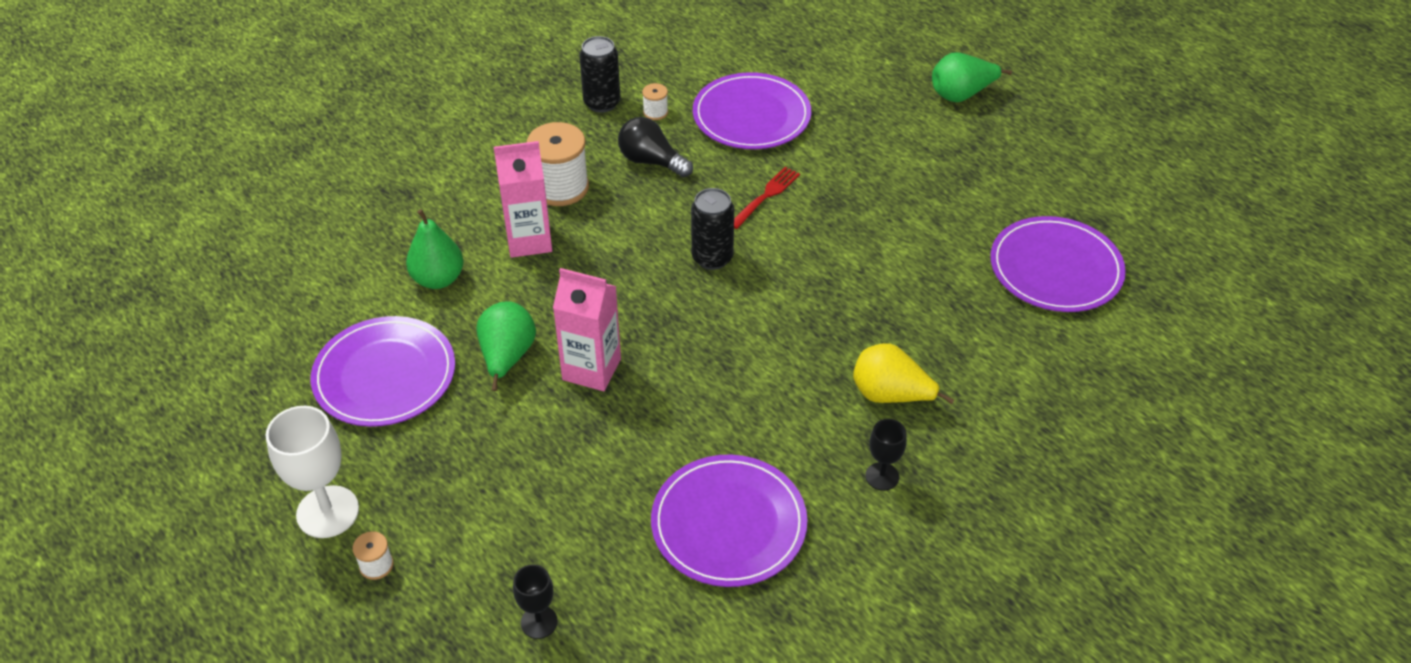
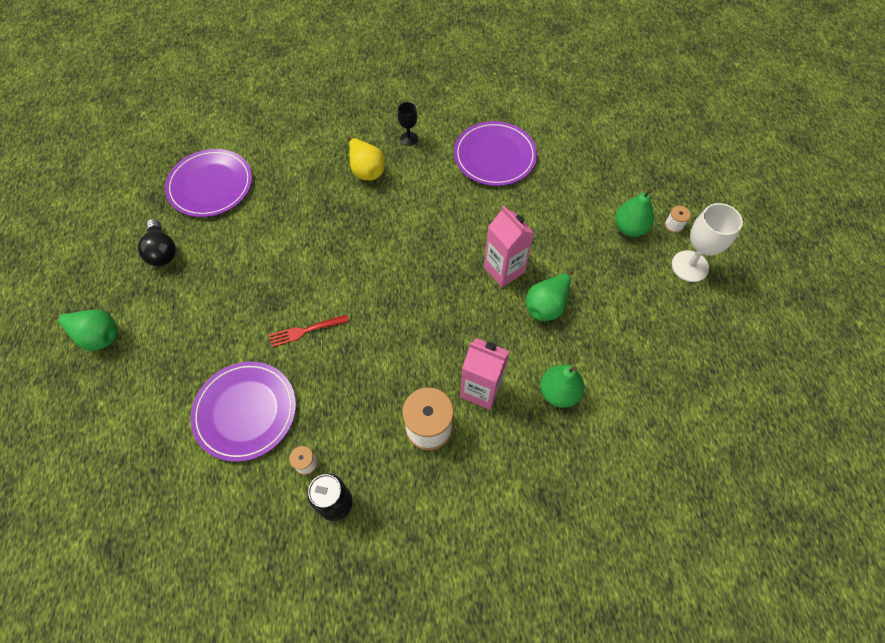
camera: 145 degrees left, 15 degrees up
purple plate [311,316,455,427] -> none
black goblet [513,564,558,639] -> none
black light bulb [618,117,693,177] -> black light bulb moved to [138,219,176,266]
black can [691,188,734,270] -> none
none -> green pear [615,189,654,237]

